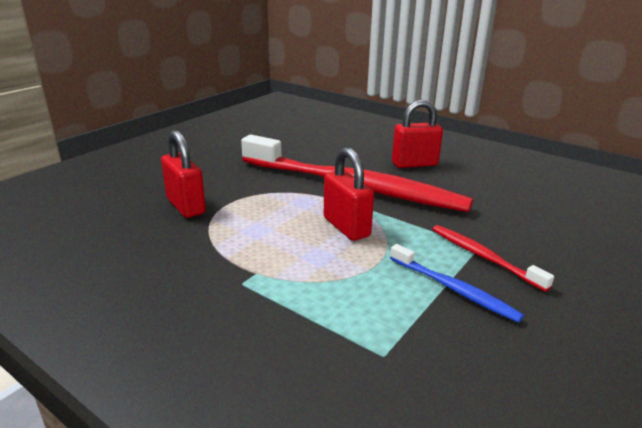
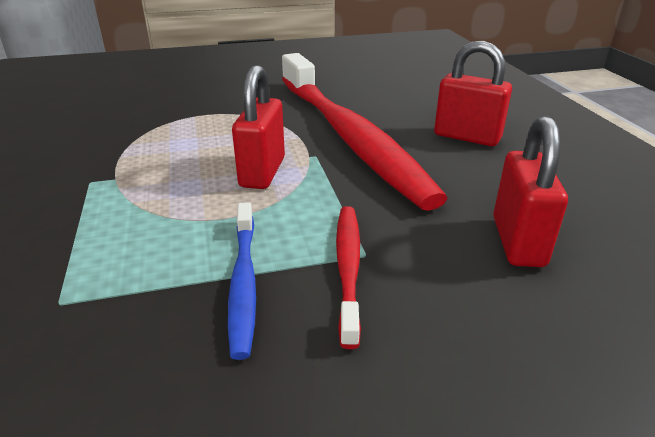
camera: 40 degrees right, 5 degrees up
red padlock [161,130,206,218] -> red padlock moved to [493,116,568,267]

